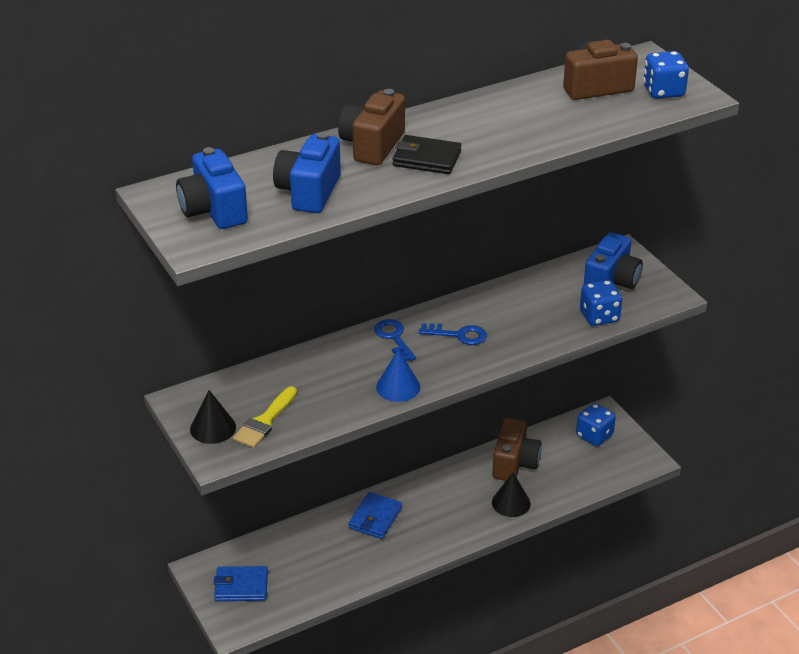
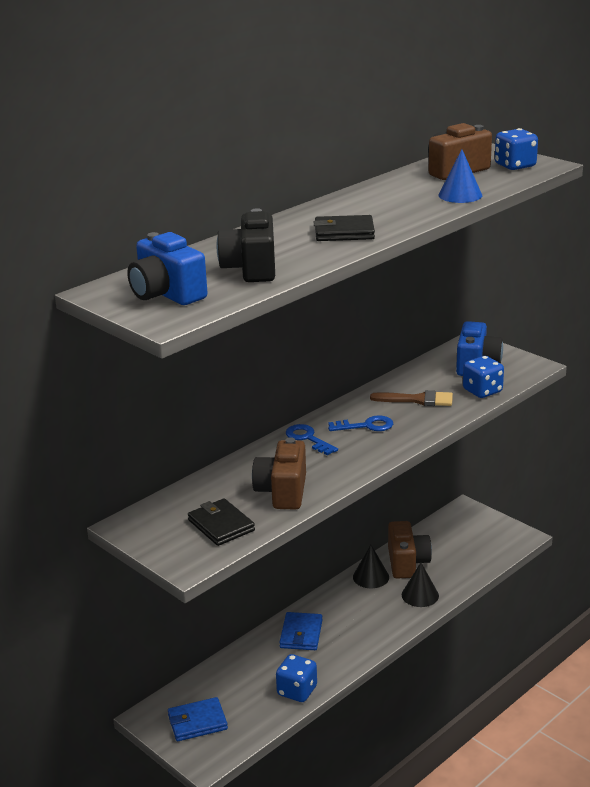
camera: 15 degrees left, 10 degrees down
black cone [190,390,236,444] -> black cone moved to [353,545,389,588]
yellow brush [233,386,297,448] -> black wallet [188,498,255,546]
blue camera [273,132,341,213] -> black camera [217,208,275,282]
brown camera [338,89,405,165] -> brown camera moved to [252,437,306,509]
blue cone [376,349,421,402] -> blue cone moved to [439,149,482,203]
blue dice [576,403,616,446] -> blue dice moved to [276,654,317,702]
none -> brown brush [370,390,453,406]

